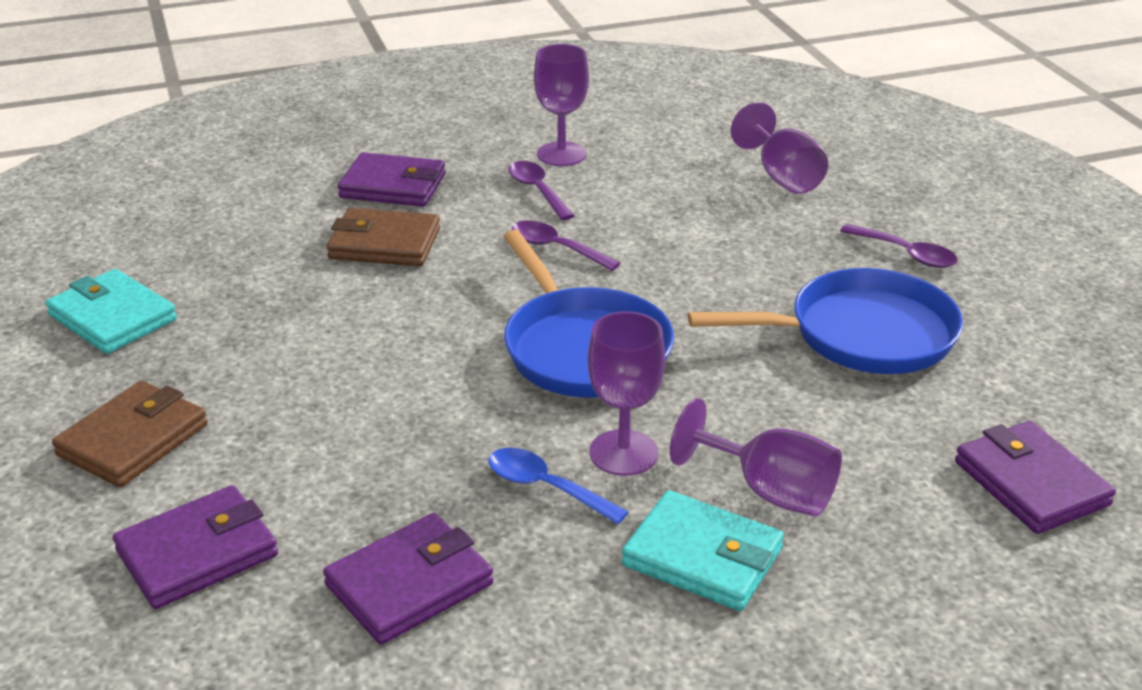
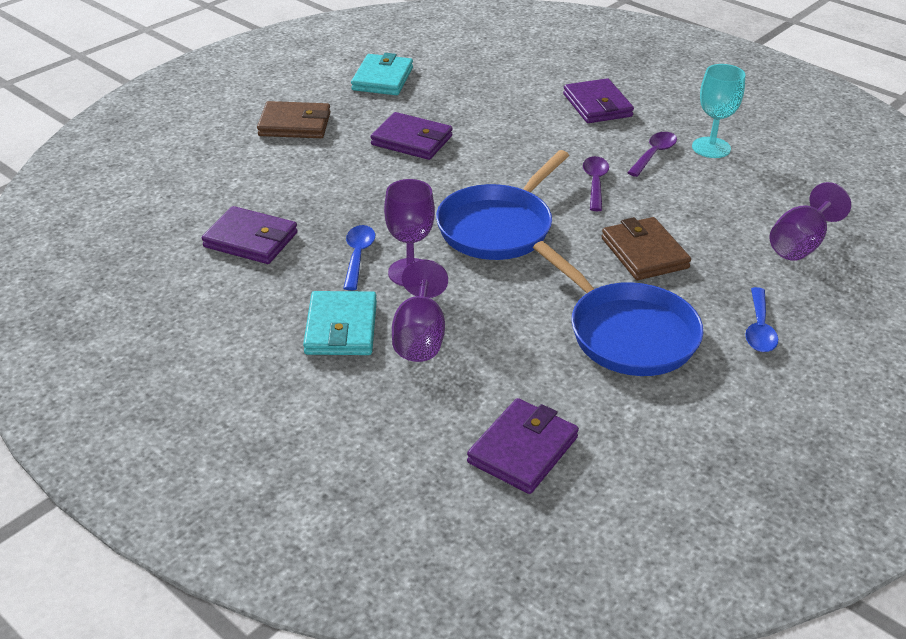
camera: 60 degrees right, 5 degrees up
purple wallet [113,485,278,609] -> purple wallet moved to [371,112,453,160]
brown wallet [327,208,440,266] -> brown wallet moved to [601,217,691,280]
purple goblet [534,44,589,166] -> turquoise goblet [692,64,745,158]
purple spoon [840,224,958,268] -> blue spoon [745,287,778,352]

